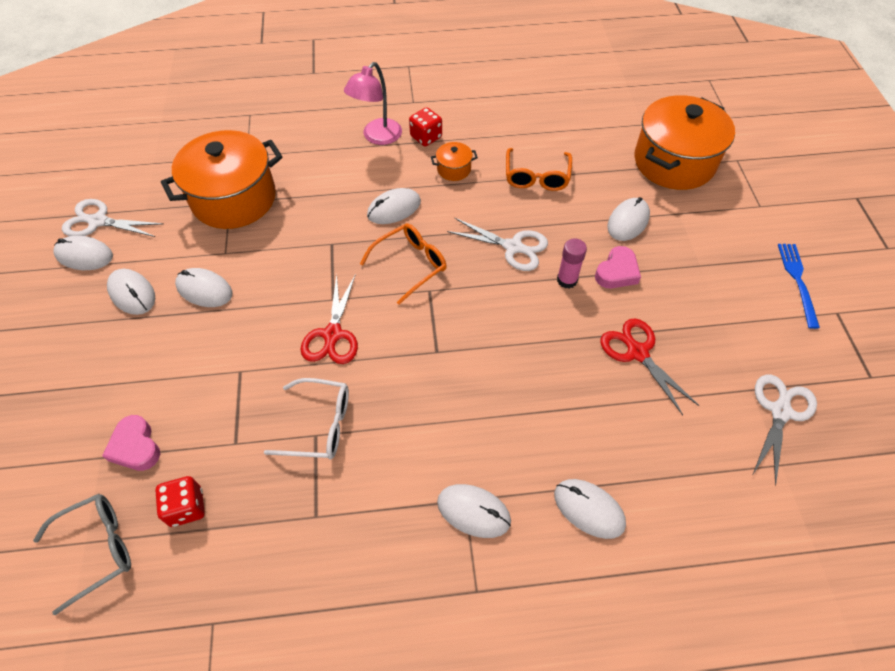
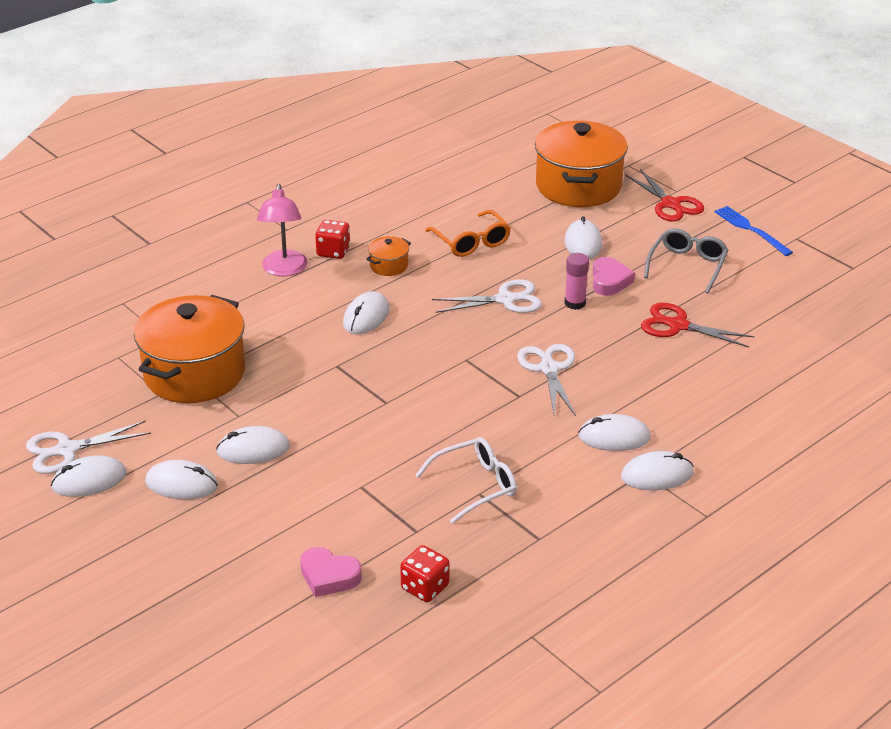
camera: 35 degrees left, 20 degrees down
grey glasses [33,494,131,615] -> grey glasses moved to [644,228,728,293]
red scissors [300,274,358,364] -> red scissors moved to [625,169,704,222]
orange glasses [360,223,447,305] -> none
white mouse [554,479,626,539] -> white mouse moved to [578,414,651,451]
white scissors [753,374,817,486] -> white scissors moved to [517,344,576,416]

